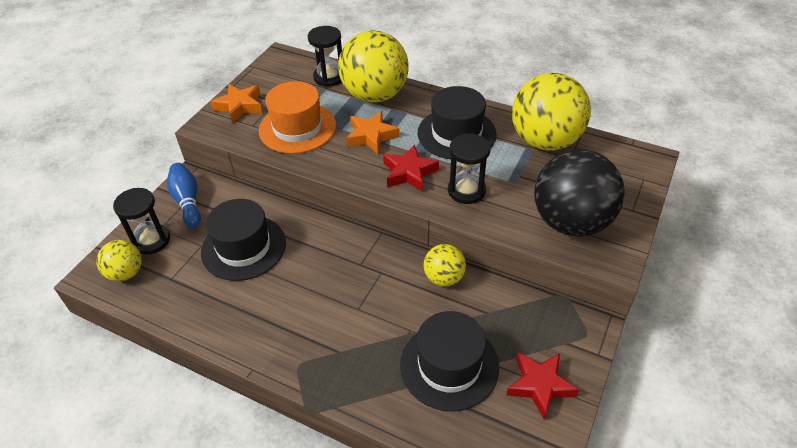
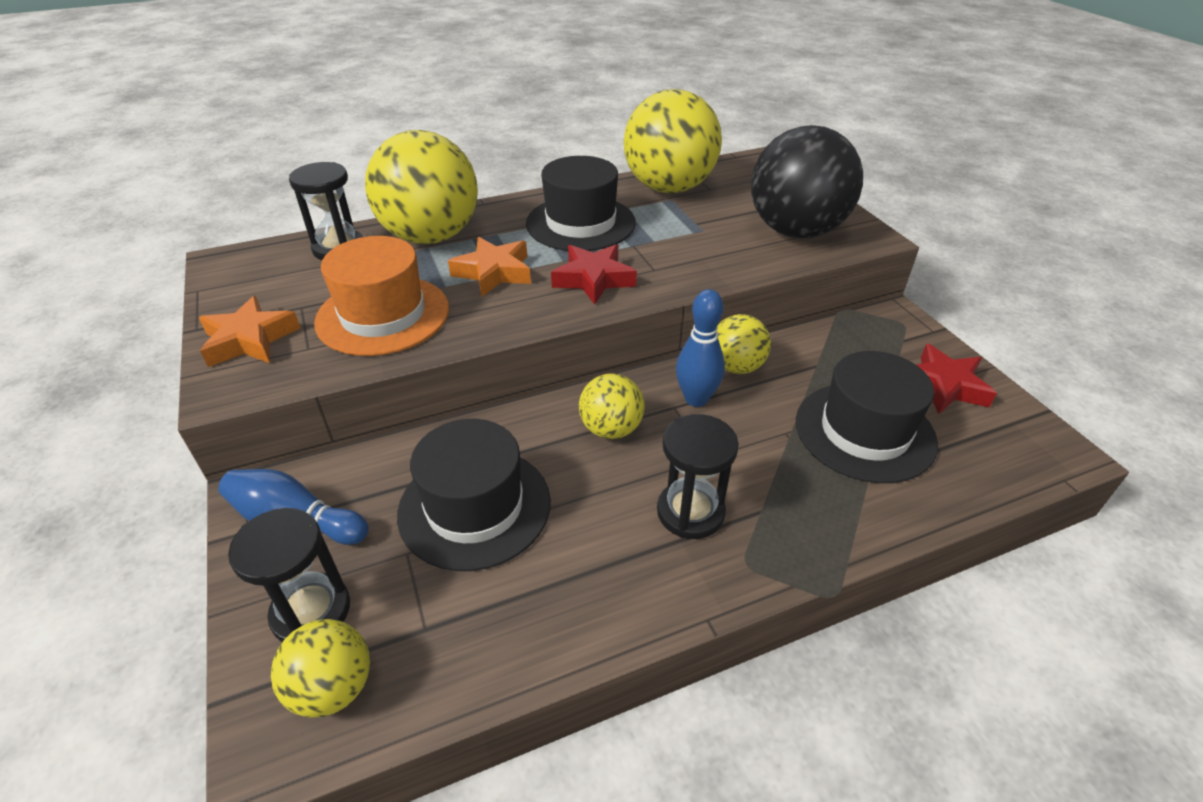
camera: 50 degrees left, 5 degrees down
black hourglass [448,133,491,204] -> black hourglass moved to [657,414,739,539]
none -> yellow ball [579,374,645,439]
none -> blue bowling pin [676,289,725,407]

